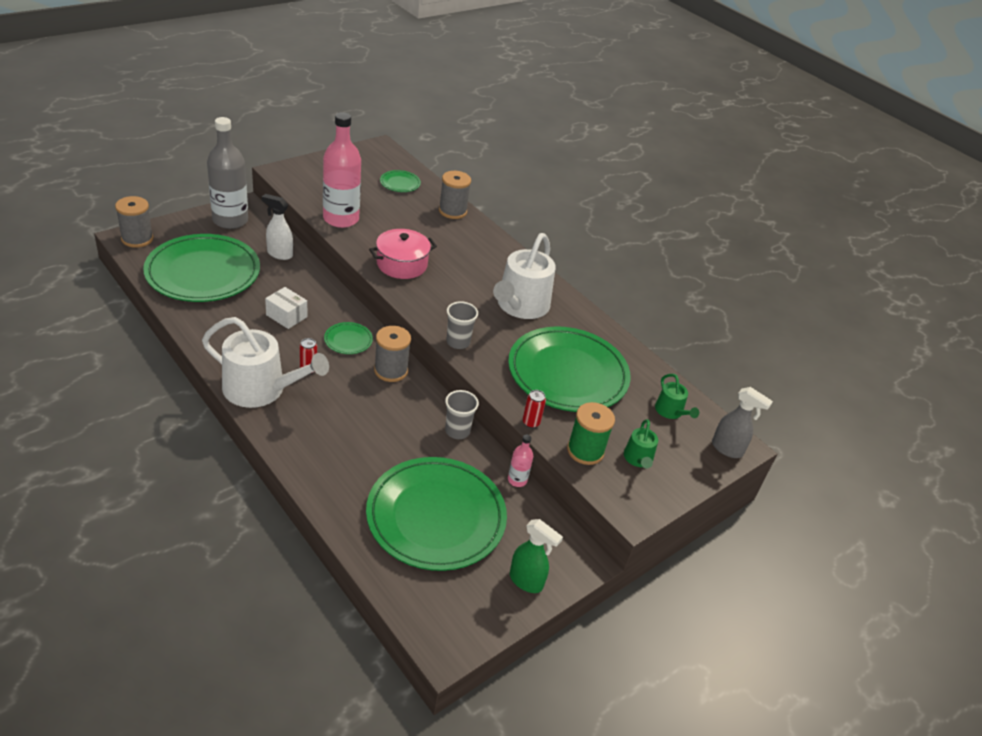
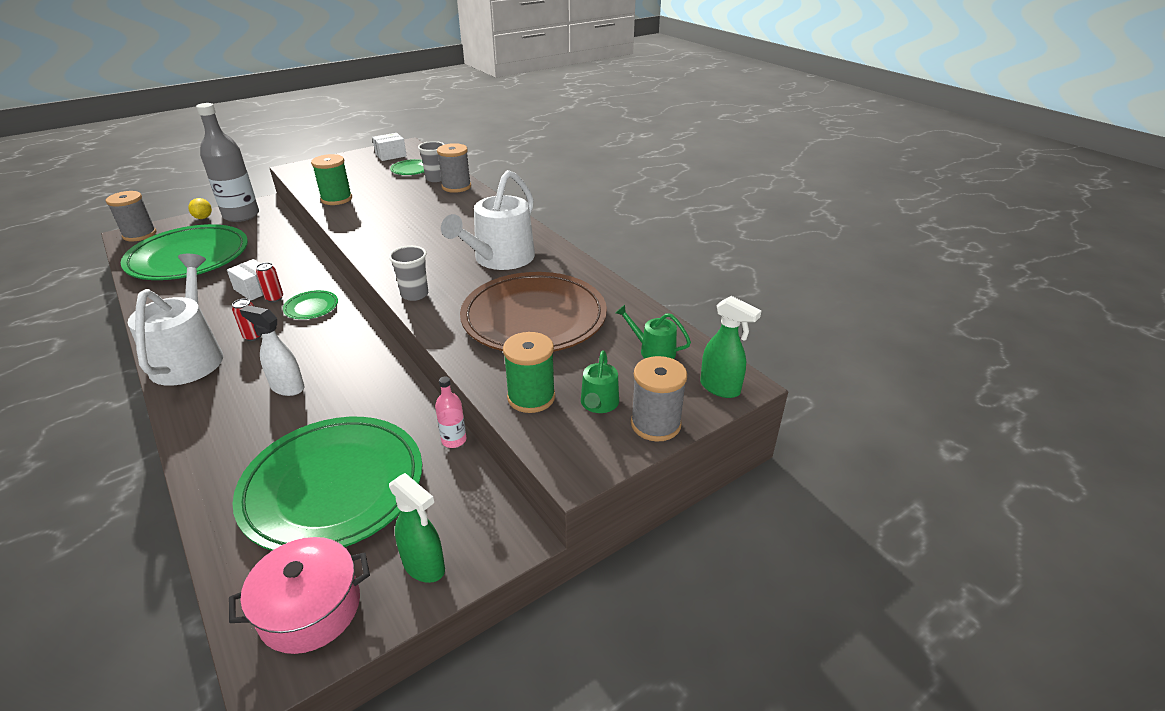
camera: 10 degrees right, 5 degrees down
white watering can [202,317,329,408] -> white watering can turned 120 degrees counterclockwise [128,254,223,386]
white spray bottle [262,194,293,260] -> white spray bottle moved to [240,305,304,396]
pink bottle [323,112,361,228] -> green spool [311,154,352,205]
pink pot [369,229,437,279] -> pink pot moved to [229,537,370,654]
grey spool [374,326,411,382] -> grey spool moved to [631,356,687,442]
grey cup [445,390,479,439] -> grey cup moved to [418,141,445,182]
green plate [508,326,631,412] -> brown plate [460,272,607,352]
red can [522,390,546,428] -> red can moved to [256,262,283,302]
green watering can [655,374,699,419] -> green watering can turned 135 degrees clockwise [616,305,691,359]
grey spray bottle [712,387,773,458] -> green spray bottle [700,296,761,398]
none -> yellow lemon [188,198,212,219]
none -> white box [372,133,407,161]

